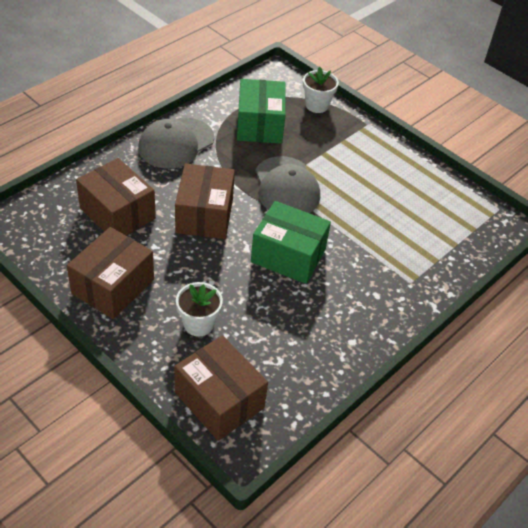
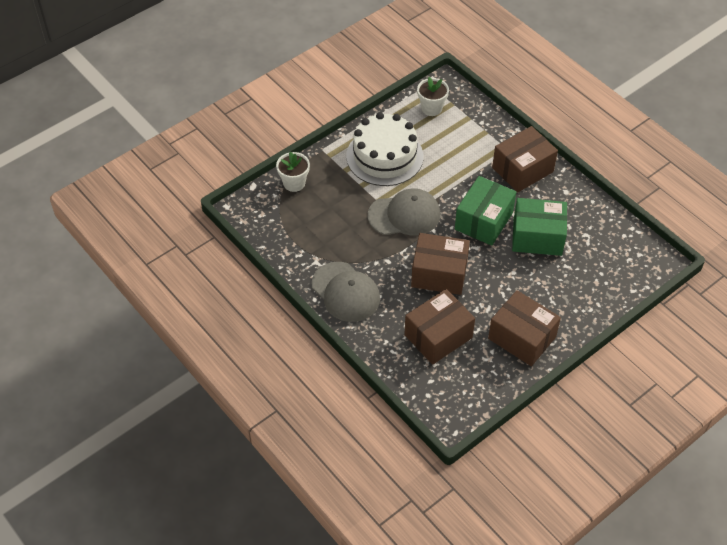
camera: 80 degrees left, 5 degrees up
brown box [174,335,268,441] -> brown box moved to [492,126,558,192]
white flower pot [176,282,223,337] -> white flower pot moved to [417,77,449,116]
green box [237,79,286,144] -> green box moved to [512,198,567,256]
none -> white cake [346,112,423,186]

